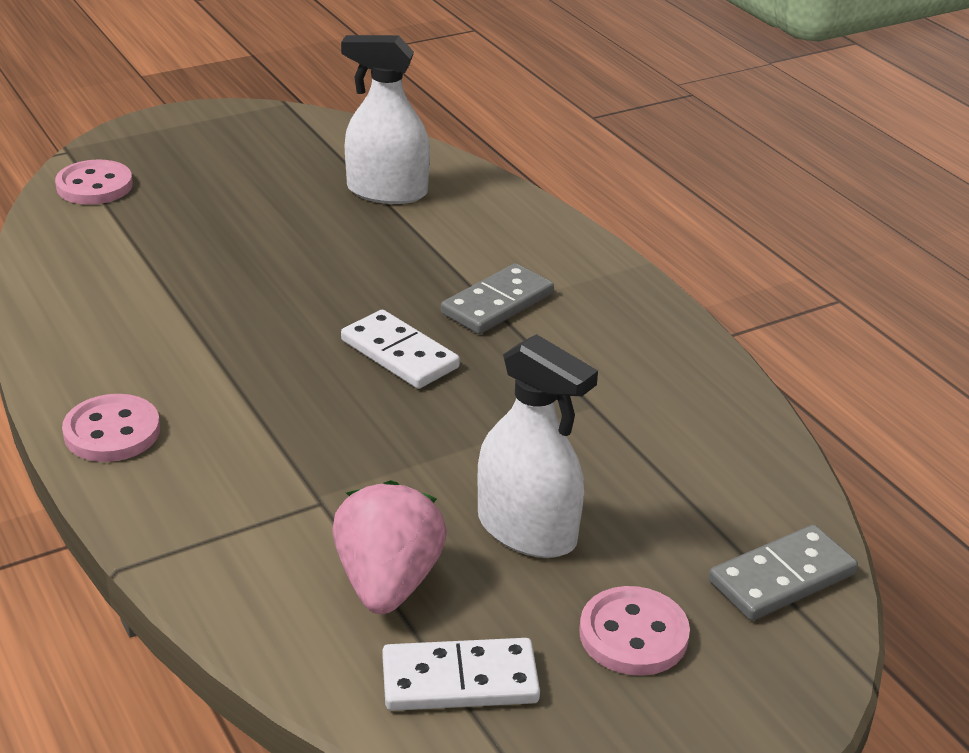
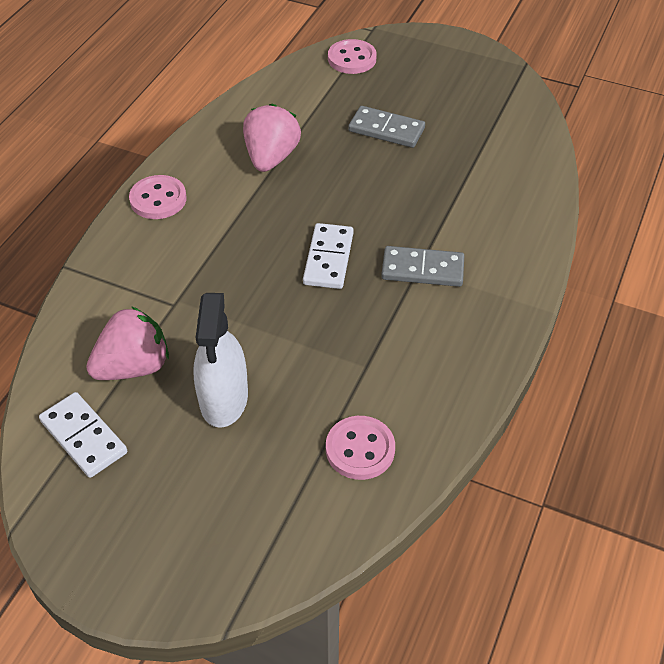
camera: 55 degrees right, 15 degrees up
white spray bottle [341,35,430,204] -> none
pink button [579,586,690,675] -> pink button moved to [326,416,395,480]
grey domino [708,525,858,621] -> grey domino moved to [348,106,425,148]
none -> pink strawberry [243,104,301,172]

